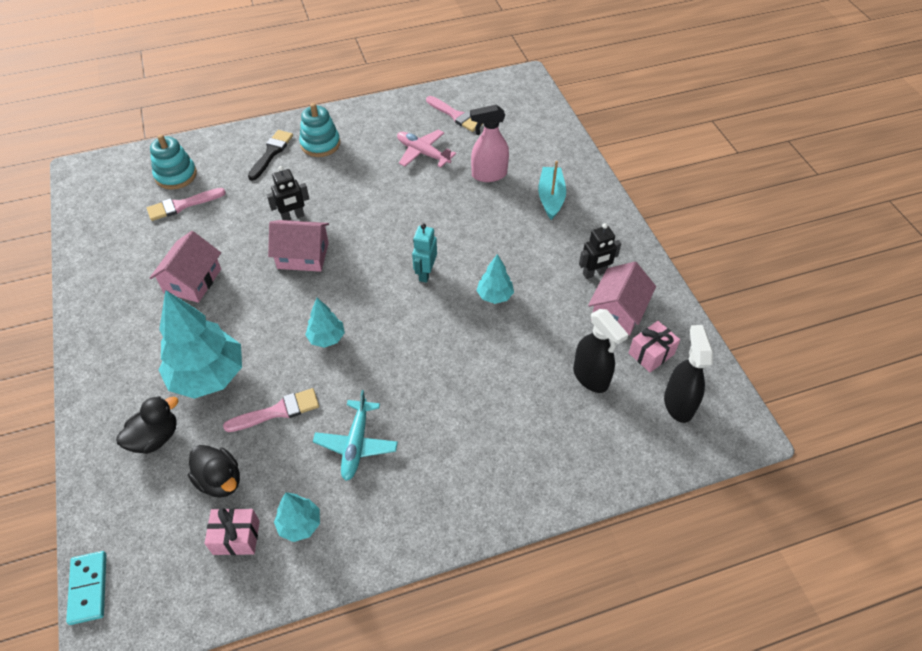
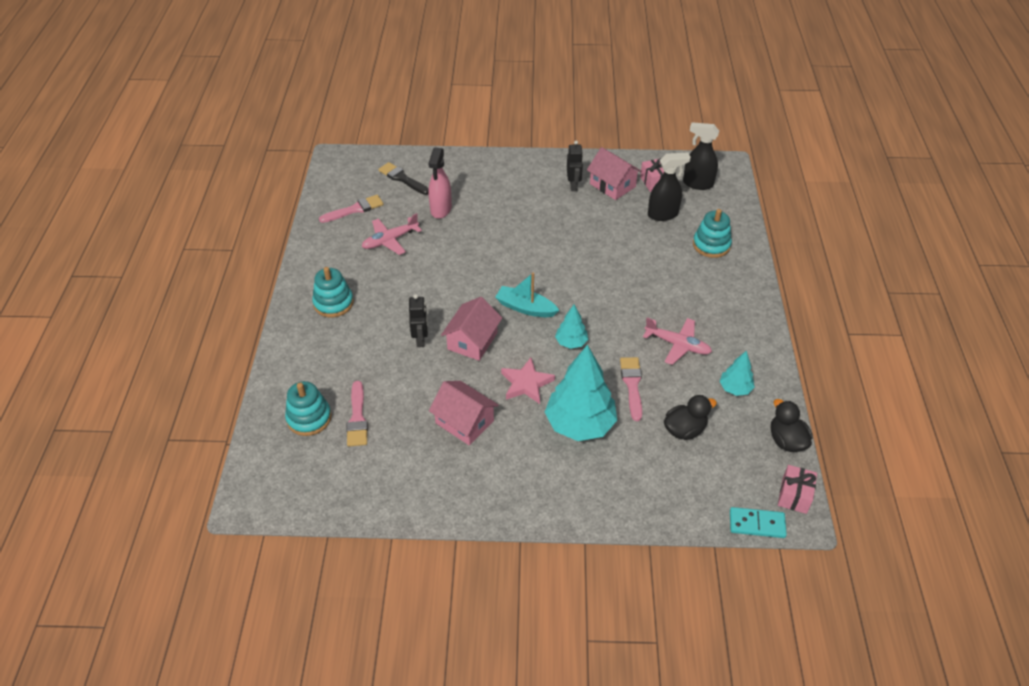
camera: 70 degrees left, 5 degrees down
black duck [116,396,178,454] -> black duck moved to [771,399,813,452]
pink gift [204,508,260,555] -> pink gift moved to [778,465,817,514]
black brush [248,130,293,181] -> black brush moved to [378,162,429,195]
turquoise plane [313,390,398,481] -> pink plane [643,317,712,365]
turquoise robot [412,224,437,283] -> none
turquoise tree [476,254,514,304] -> none
turquoise boat [538,161,566,220] -> turquoise boat moved to [495,273,559,317]
none -> pink star [501,358,555,404]
none -> turquoise stacking toy [693,209,732,258]

